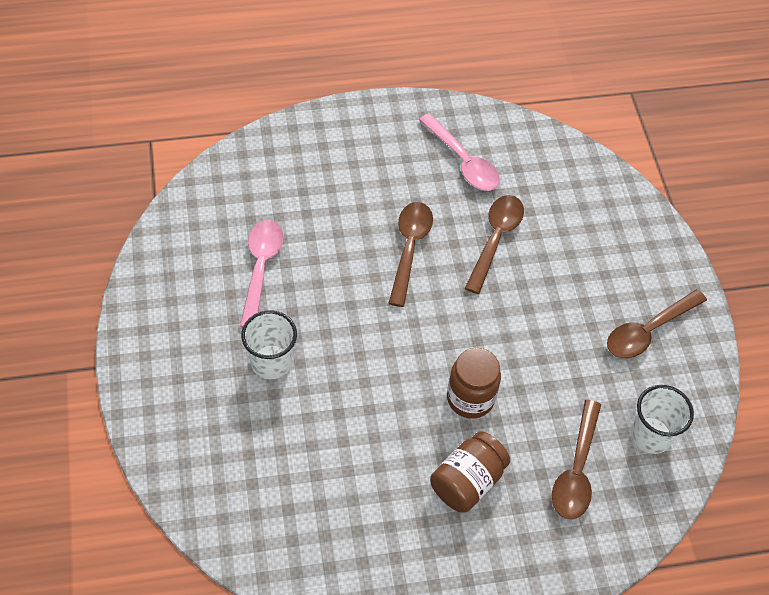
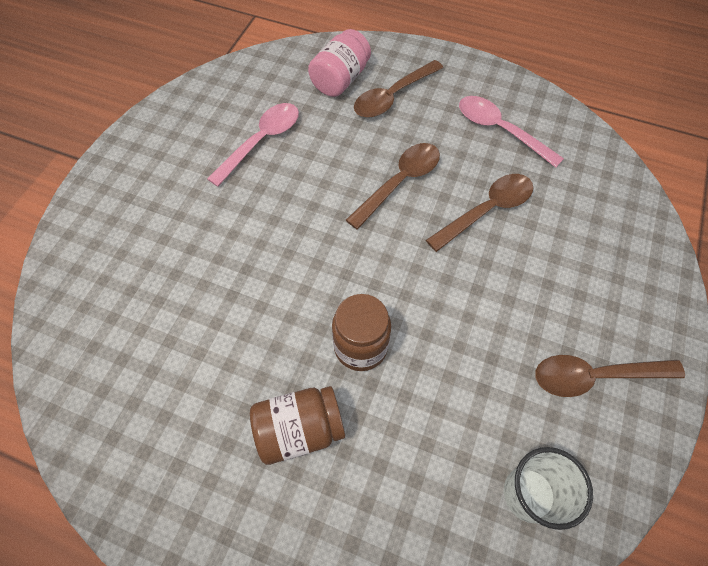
camera: 35 degrees right, 5 degrees up
white cup [241,310,297,379] -> none
pink spoon [419,113,500,191] -> pink spoon turned 135 degrees clockwise [459,96,564,167]
brown spoon [552,400,601,519] -> brown spoon moved to [354,60,443,118]
none -> pink jar [308,29,371,97]

